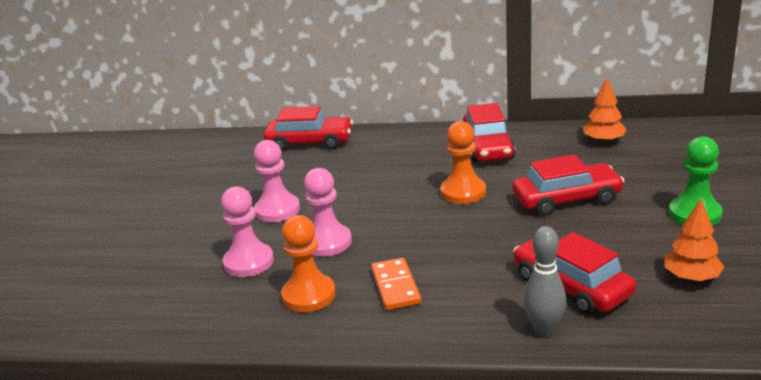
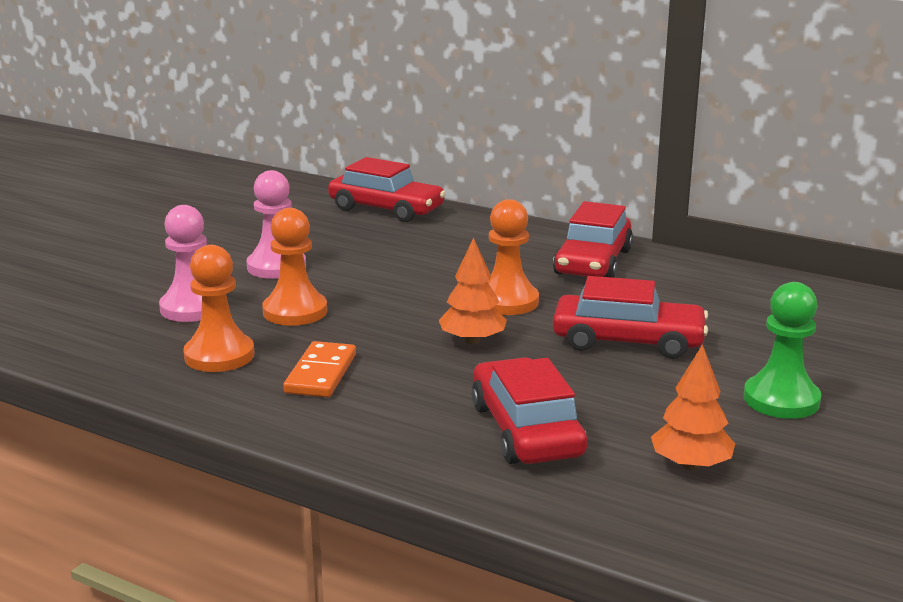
camera: 20 degrees right, 5 degrees down
pink pawn [304,168,352,257] -> orange pawn [262,208,327,326]
grey bowling pin [524,226,566,337] -> none
orange tree [583,78,627,143] -> orange tree moved to [439,237,507,344]

